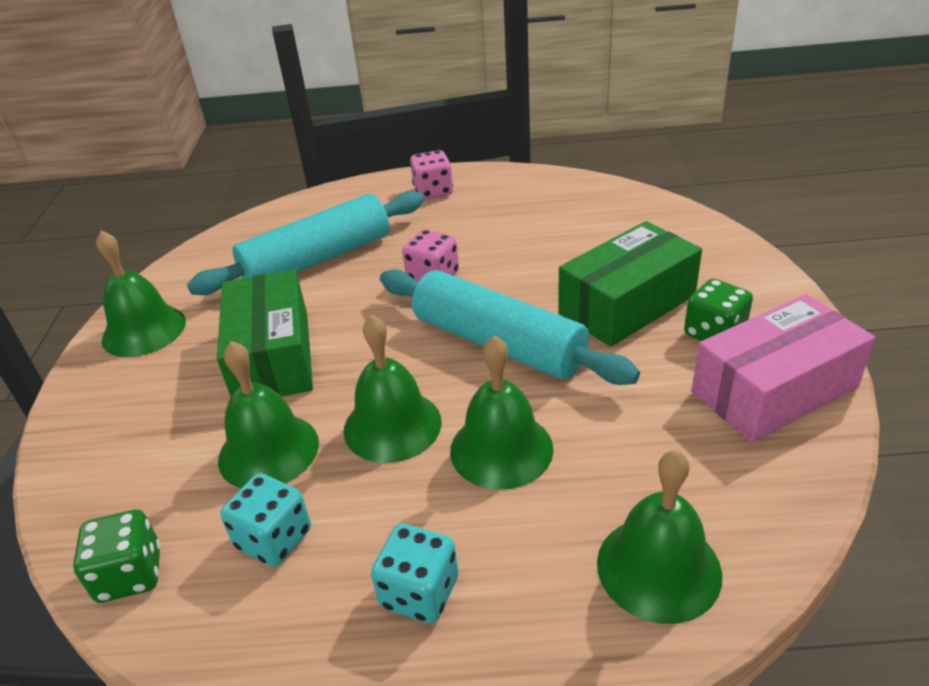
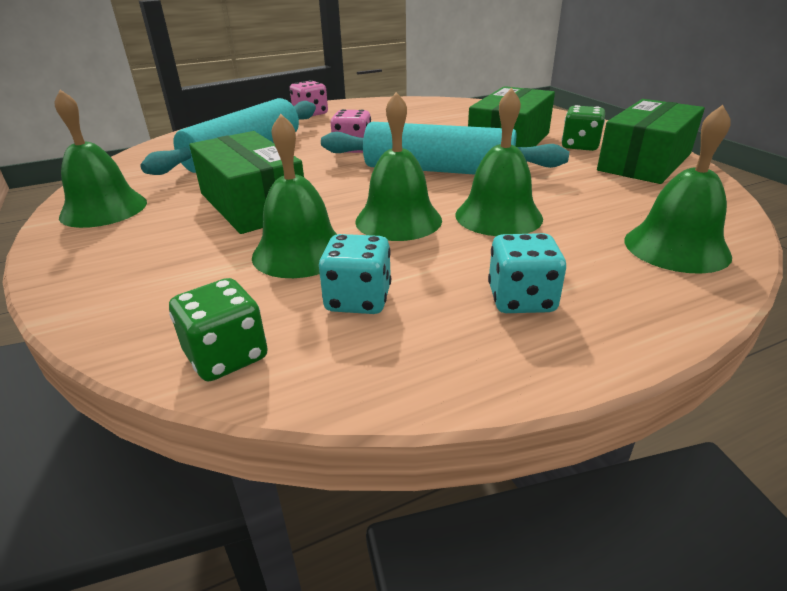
camera: 25 degrees left, 5 degrees down
pink box [692,294,875,443] -> green box [597,99,705,184]

